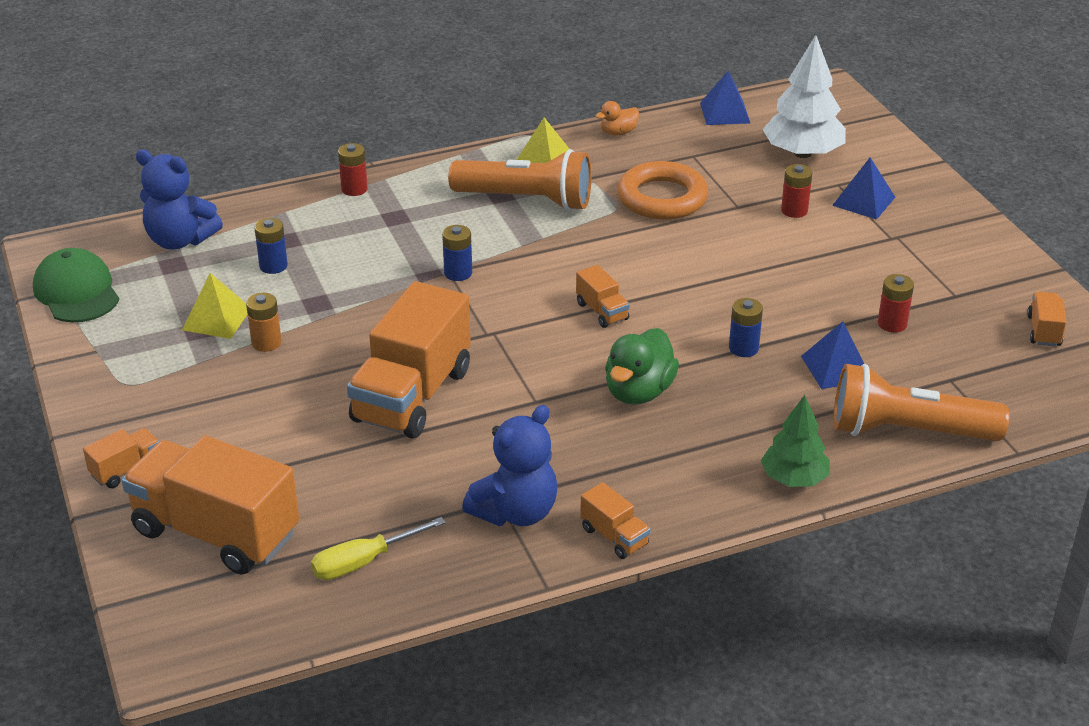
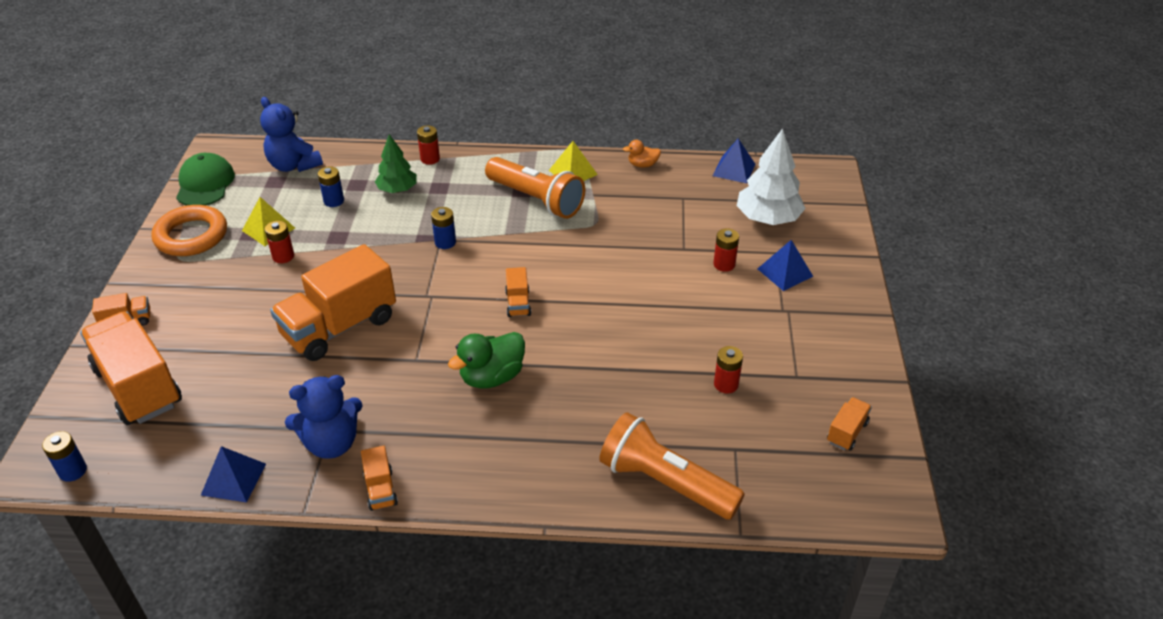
camera: 25 degrees right, 5 degrees up
orange battery [246,293,282,352] -> red battery [265,221,294,263]
yellow screwdriver [311,517,446,580] -> none
orange ring [617,161,708,220] -> orange ring moved to [151,205,227,256]
blue battery [729,298,763,357] -> blue battery moved to [42,431,87,482]
green tree [761,395,830,487] -> green tree moved to [375,134,417,193]
blue pyramid [801,321,864,389] -> blue pyramid moved to [201,446,266,502]

